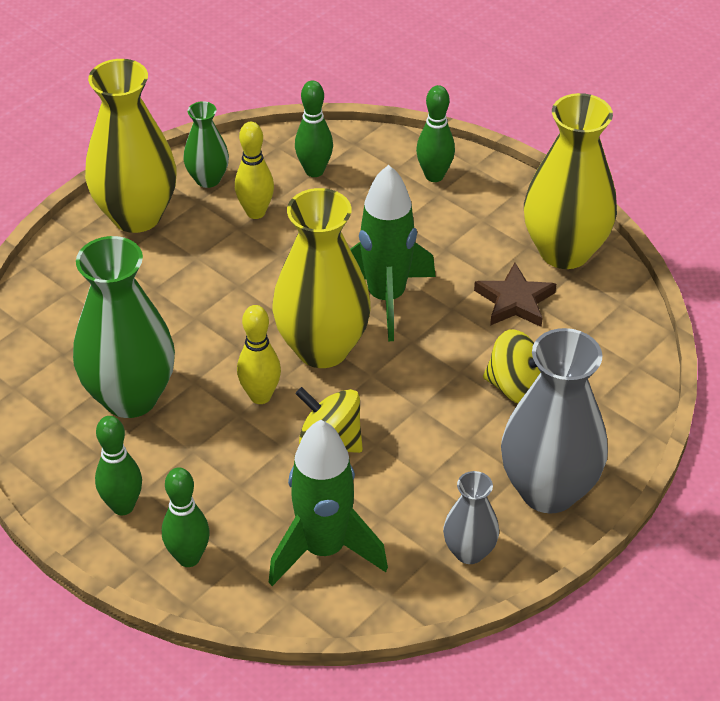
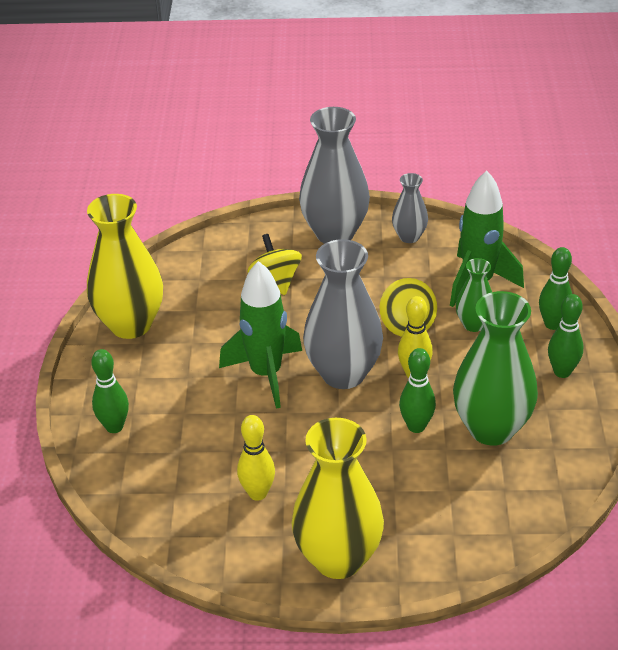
camera: 130 degrees left, 5 degrees down
green vase [183,101,229,188] -> green vase moved to [456,258,492,332]
yellow vase [272,188,371,368] -> grey vase [303,239,383,389]
green bowling pin [295,81,333,177] -> green bowling pin moved to [399,348,436,433]
brown star [474,263,556,327] -> none

